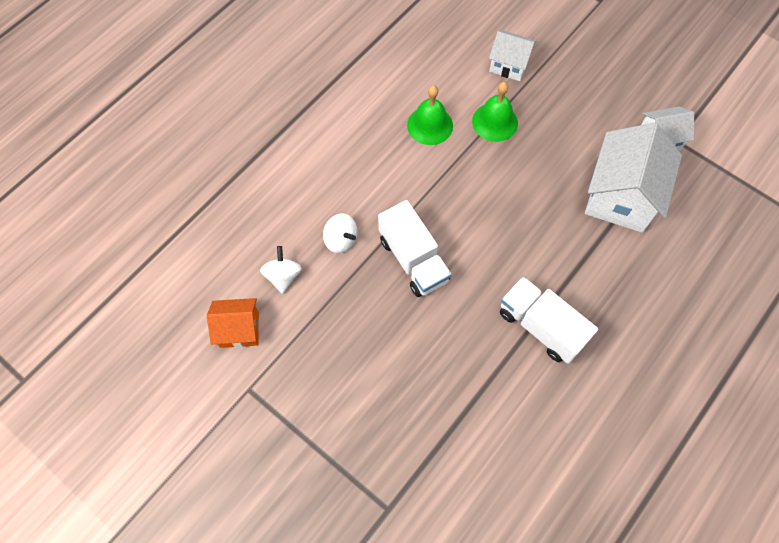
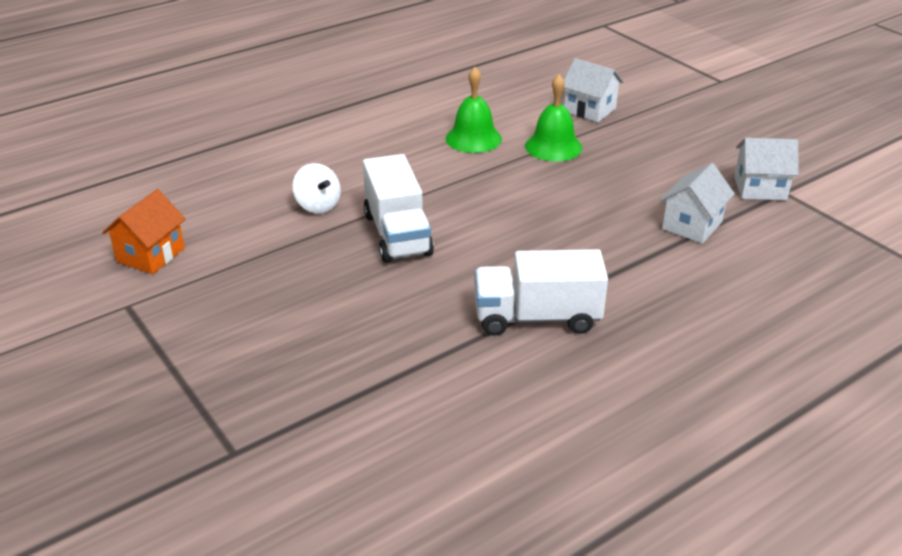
camera: 15 degrees right, 30 degrees down
orange house [207,298,259,348] -> orange house turned 75 degrees counterclockwise [102,189,186,274]
white spinning top [260,246,302,294] -> none
white truck [500,277,598,364] -> white truck turned 60 degrees counterclockwise [474,249,608,336]
white house [585,123,682,233] -> white house [660,163,735,244], size x0.56

